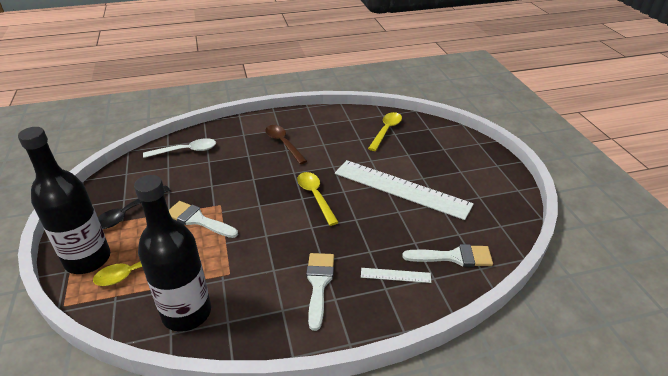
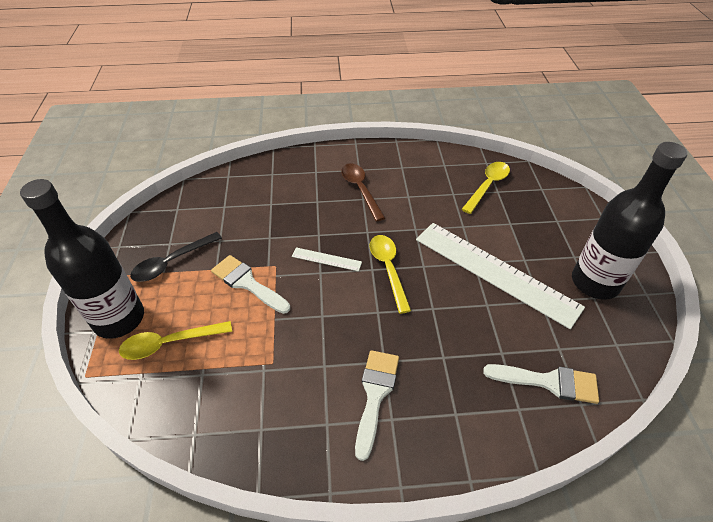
camera: 10 degrees right, 10 degrees up
black bottle [134,175,211,332] -> black bottle moved to [572,142,688,300]
white spoon [143,138,216,158] -> none
white ruler [361,268,431,283] -> white ruler moved to [292,247,362,271]

